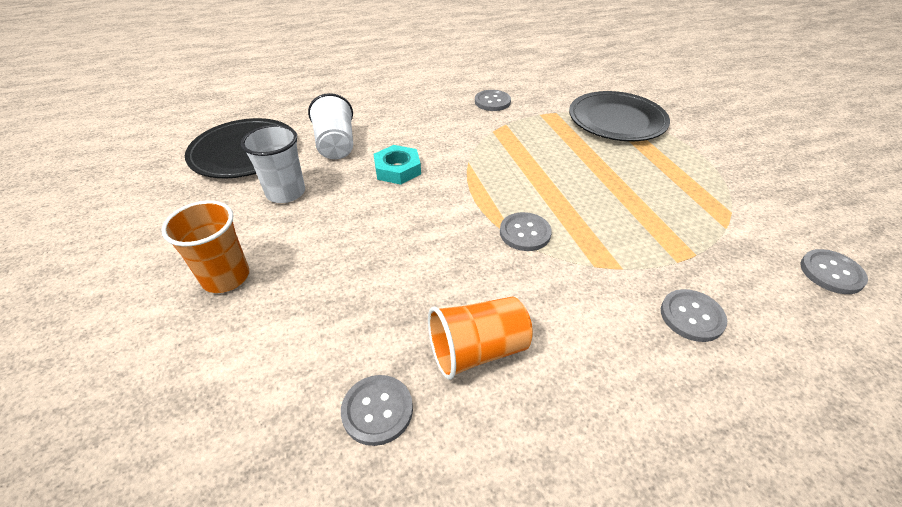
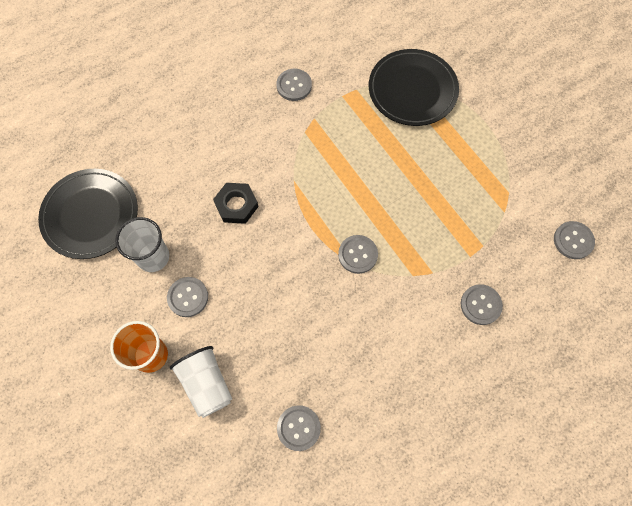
camera: 15 degrees left, 25 degrees up
white cup [308,93,353,159] -> white cup moved to [170,346,232,418]
turquoise nut [374,145,421,185] -> black nut [213,183,259,224]
orange cup [428,297,533,380] -> none
none -> grey button [167,277,208,317]

